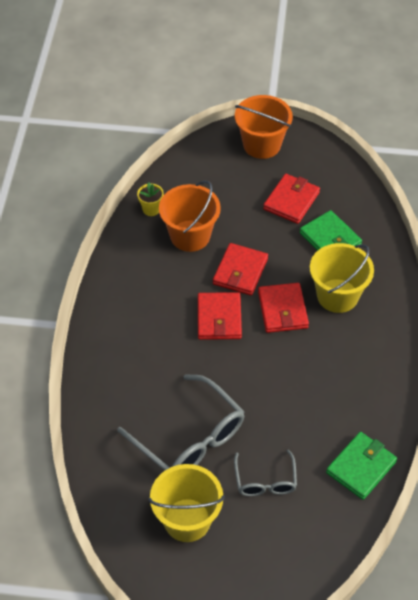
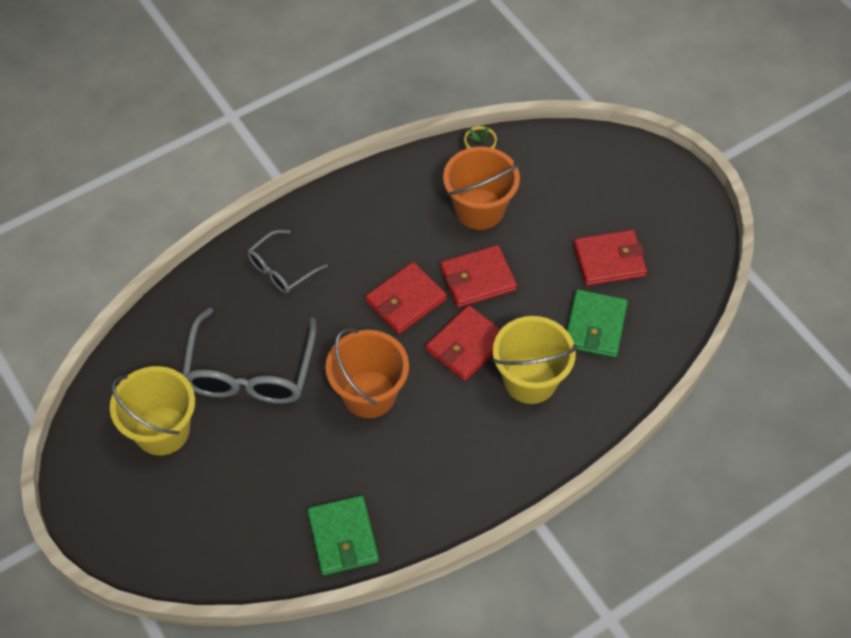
camera: 50 degrees right, 5 degrees up
grey glasses [234,449,297,496] -> grey glasses moved to [247,230,328,294]
orange bucket [235,95,293,159] -> orange bucket moved to [326,328,409,418]
green wallet [326,432,397,500] -> green wallet turned 75 degrees clockwise [307,495,379,575]

